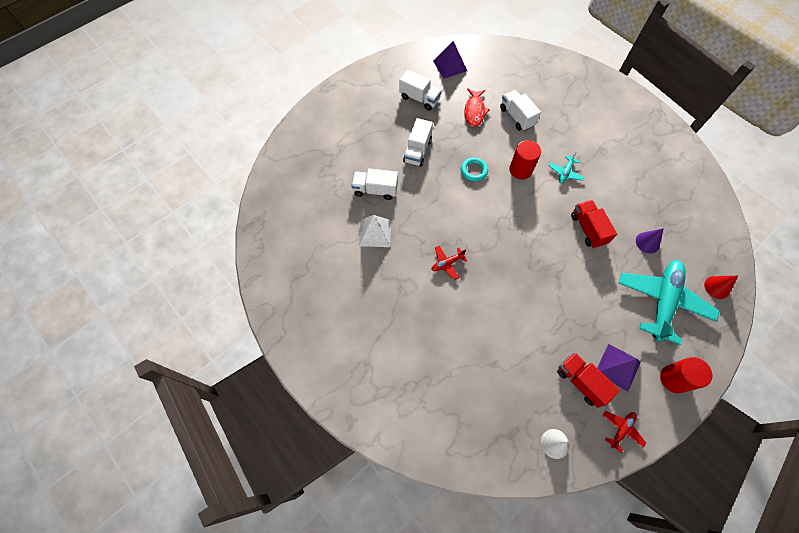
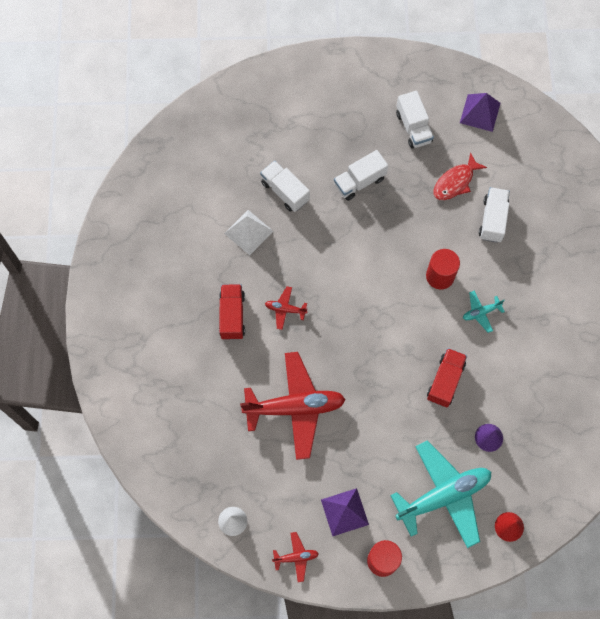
camera: 40 degrees right, 5 degrees up
turquoise ring [461,157,488,182] -> none
red truck [557,352,620,408] -> red truck moved to [219,284,245,340]
none -> red plane [240,352,346,460]

